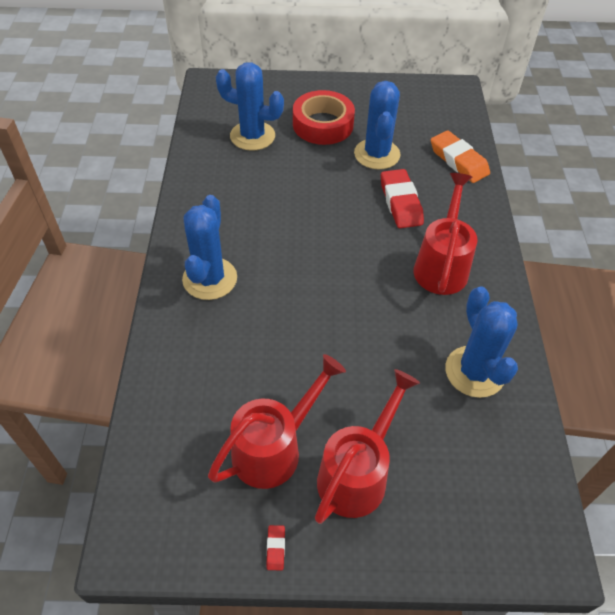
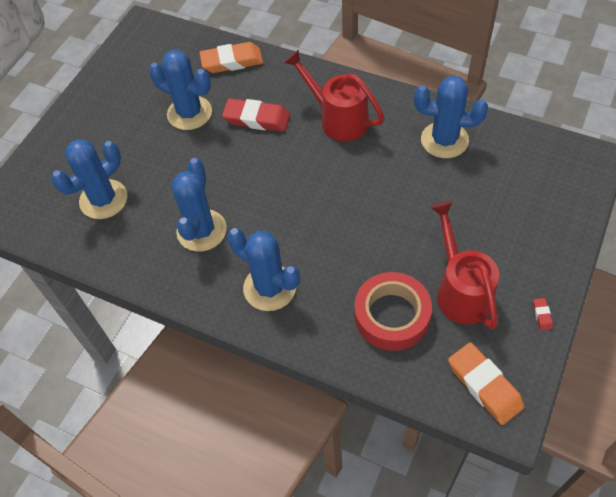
camera: 60 degrees left, 5 degrees up
red eraser [267,525,285,570] -> red eraser turned 60 degrees clockwise [533,298,553,330]
red tape [293,90,355,145] -> red tape moved to [355,272,432,351]
red watering can [315,369,420,524] -> none
none -> blue cactus [171,158,227,252]
none -> orange eraser [448,342,525,425]

